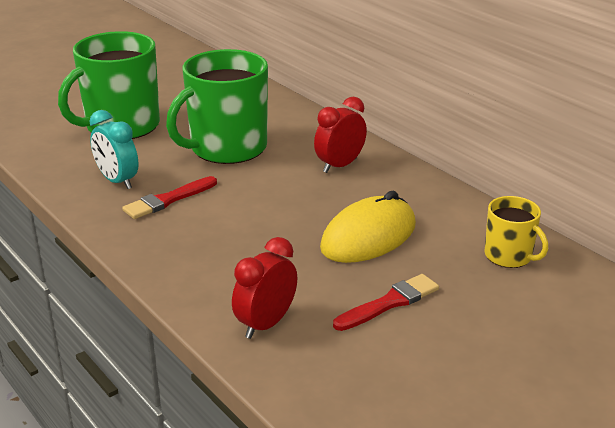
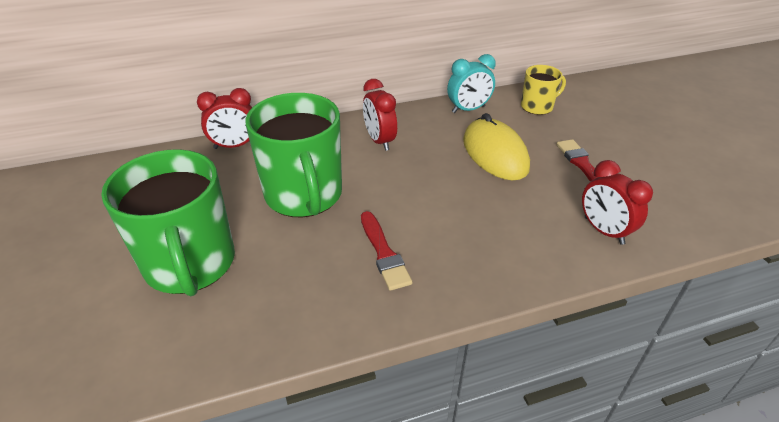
camera: 70 degrees left, 10 degrees up
turquoise clock [89,110,139,189] -> turquoise clock moved to [447,54,496,113]
none -> red clock [197,88,252,149]

